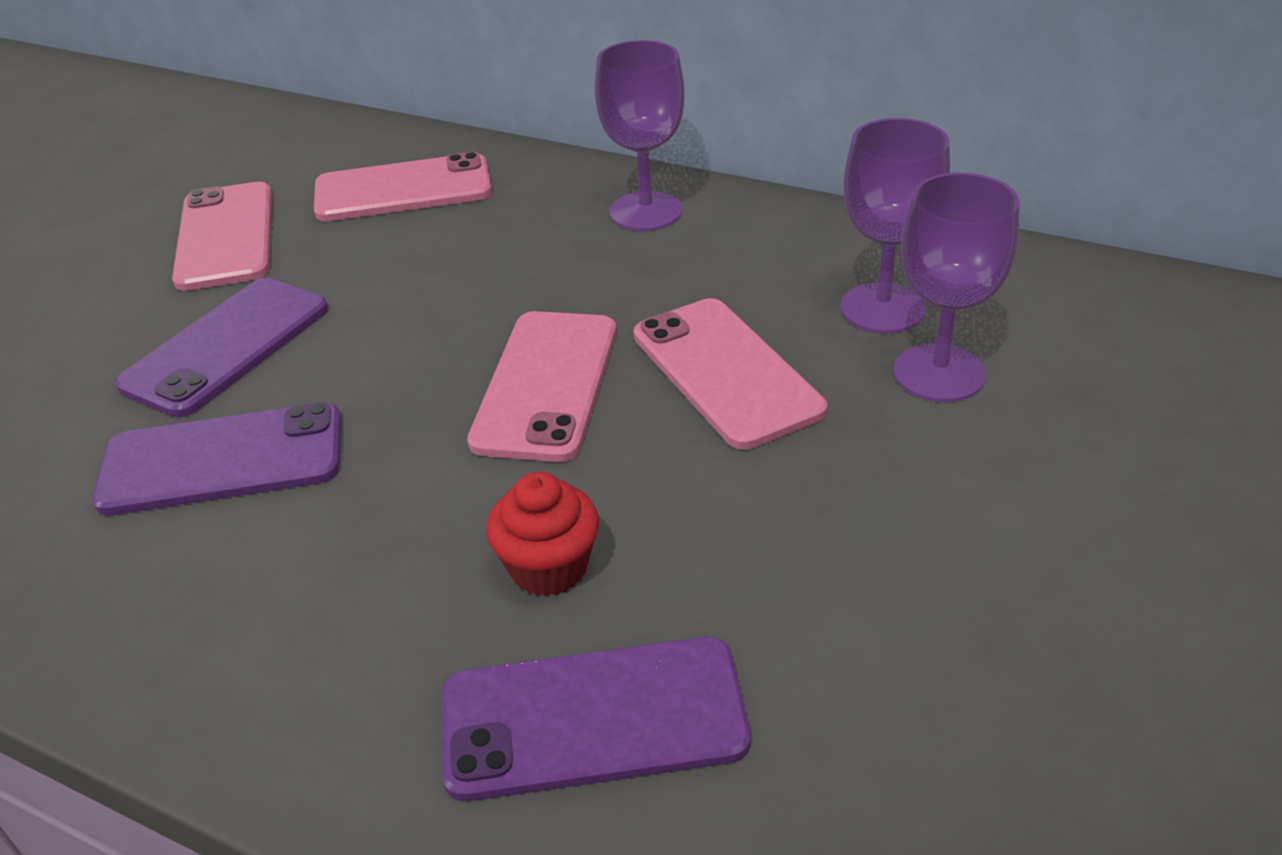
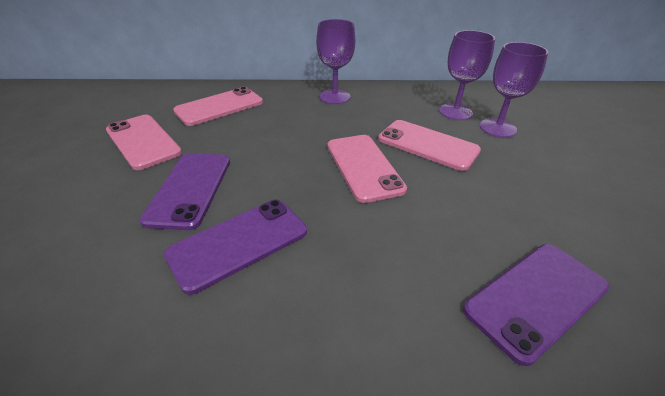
camera: 30 degrees left, 0 degrees up
red cupcake [486,472,599,596] -> none

